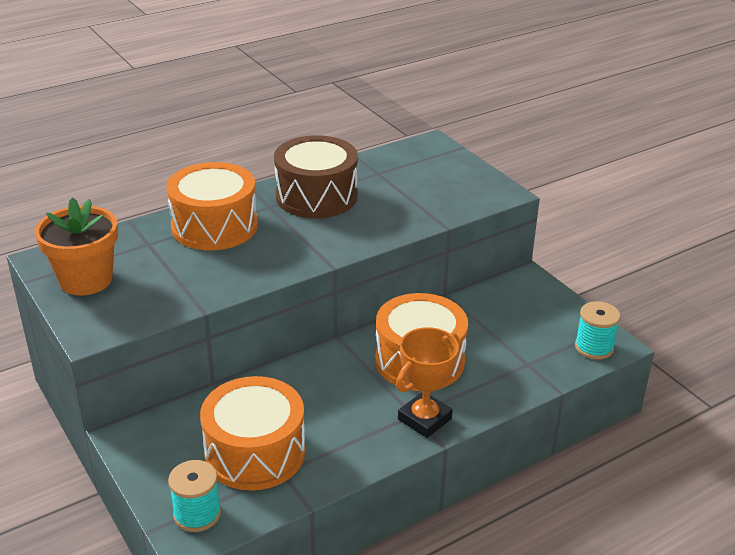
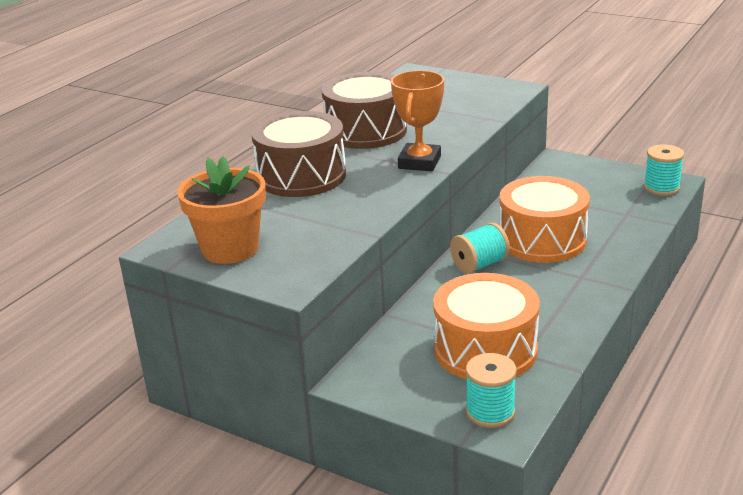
camera: 25 degrees left, 5 degrees down
orange drum [166,162,258,250] -> brown drum [251,111,346,197]
orange trophy [396,327,459,438] -> orange trophy moved to [391,70,444,171]
none -> turquoise spool [450,223,510,274]

